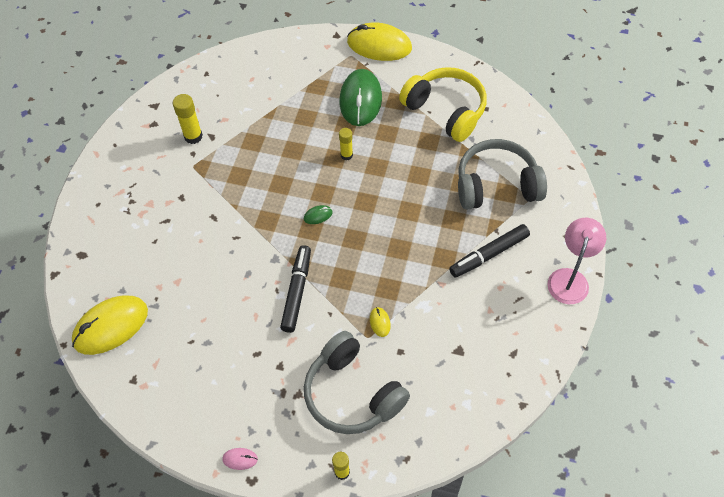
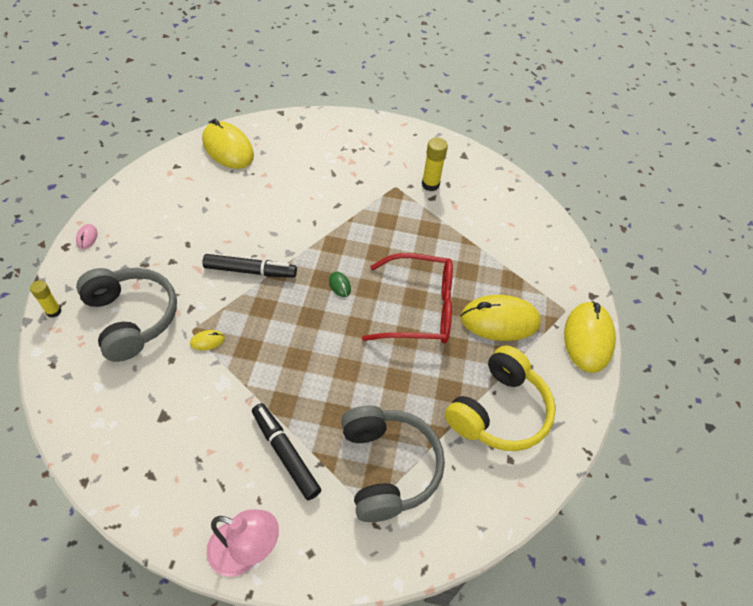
camera: 80 degrees right, 5 degrees down
grey headphones [304,331,410,434] -> grey headphones turned 105 degrees clockwise [76,268,177,362]
yellow glue stick [339,128,353,160] -> red glasses [362,253,453,343]
green mouse [340,69,382,126] -> yellow mouse [460,295,541,341]

